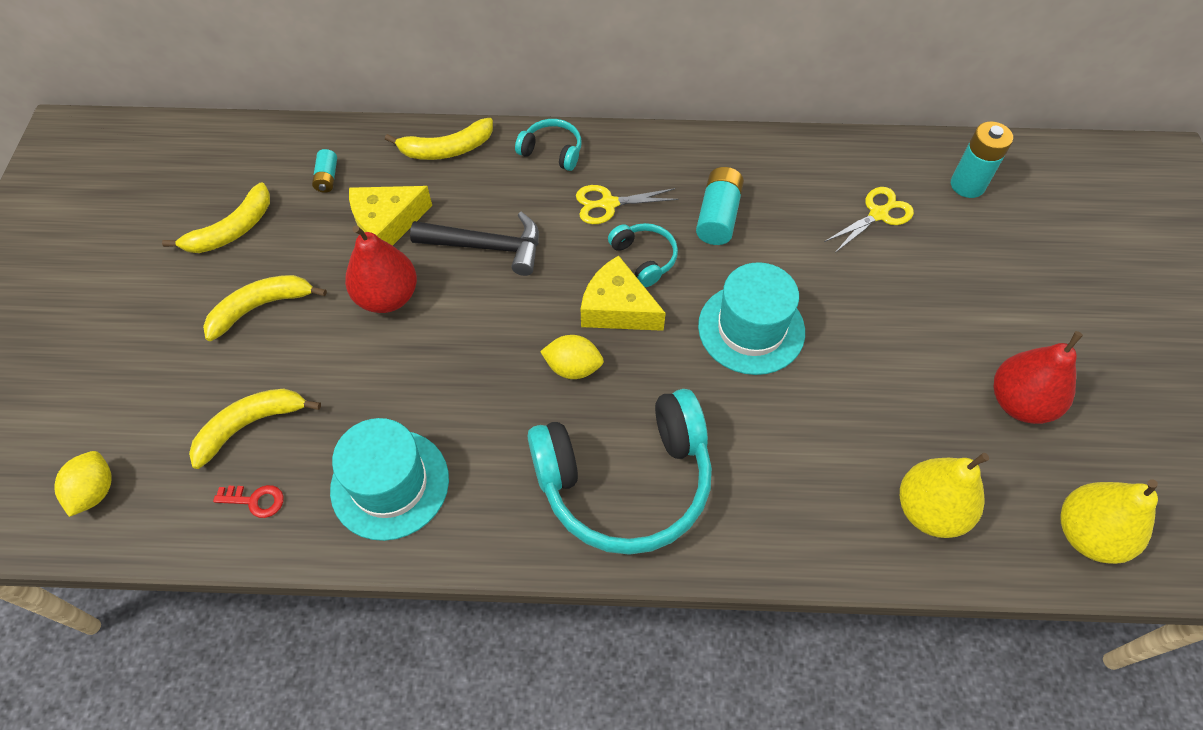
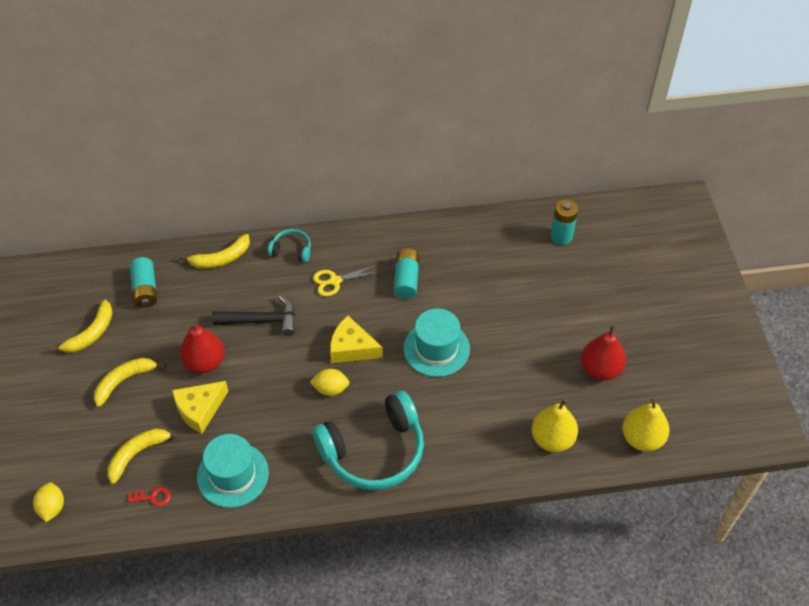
camera: 10 degrees left, 5 degrees down
turquoise battery [312,149,337,193] -> turquoise battery [130,257,157,308], size x1.75
yellow cheese [349,186,432,246] -> yellow cheese moved to [172,381,228,434]
turquoise headphones [608,223,678,287] -> none
yellow scissors [824,187,914,253] -> none

